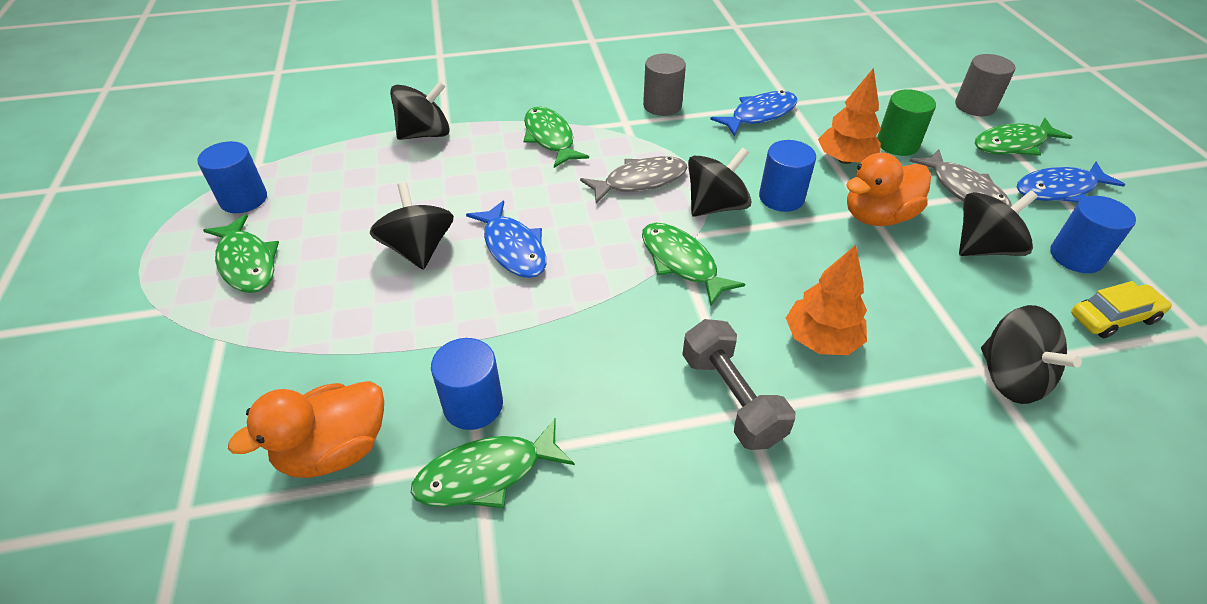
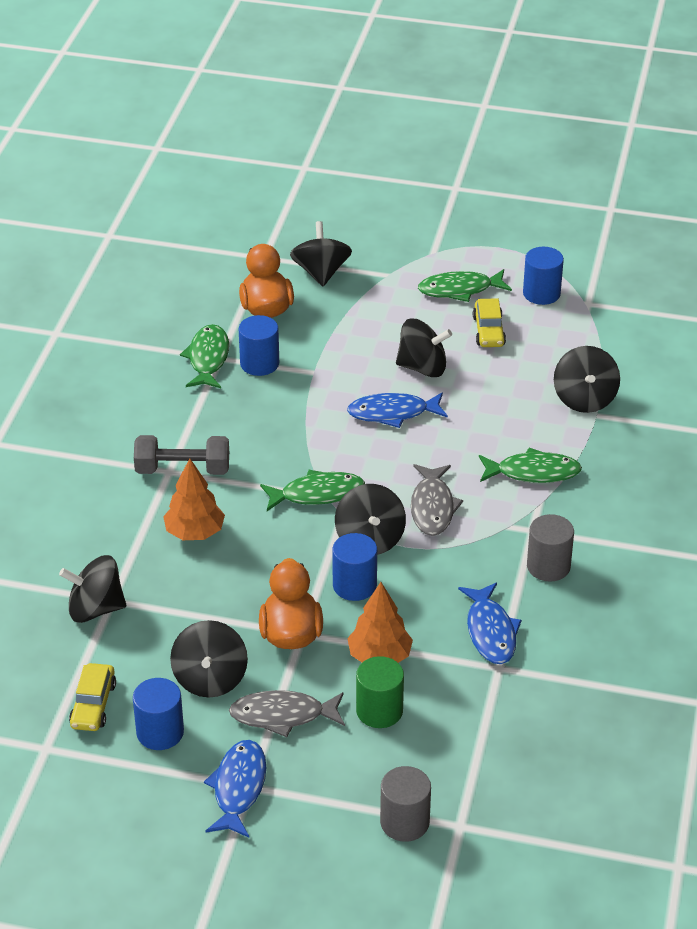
camera: 115 degrees right, 5 degrees down
green fish [975,118,1072,156] -> none
none -> black spinning top [290,221,352,286]
none -> yellow car [473,298,506,347]

